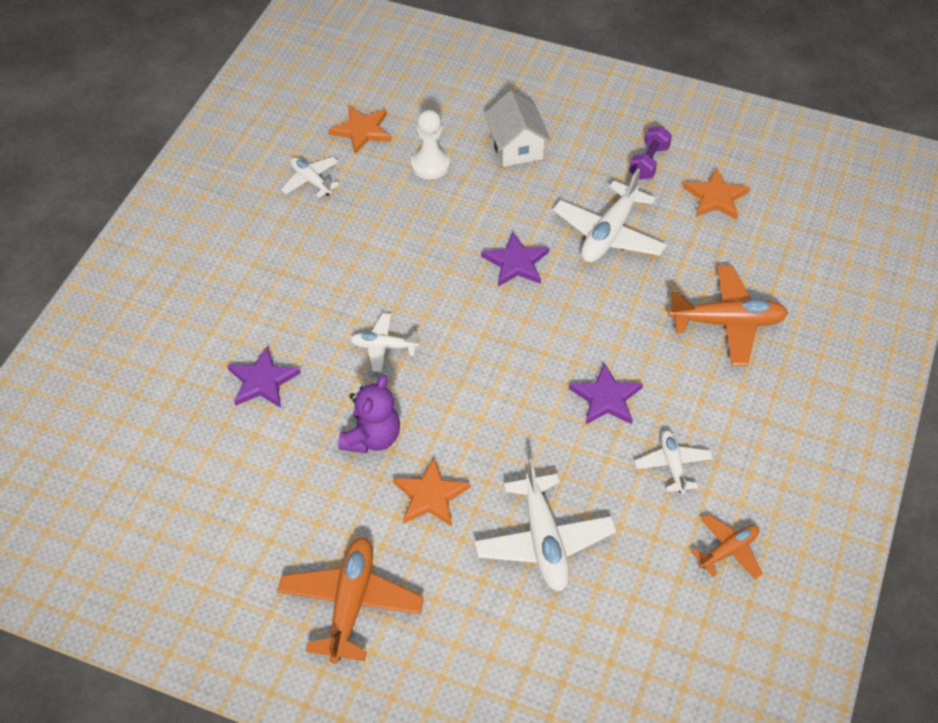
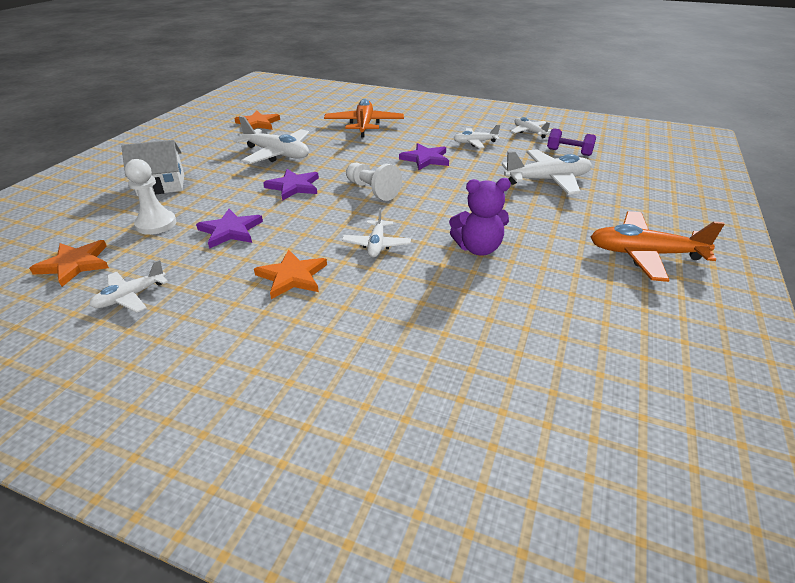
camera: 90 degrees left, 15 degrees down
purple star [227,346,301,408] -> purple star moved to [196,209,263,249]
purple teddy bear [338,375,400,453] -> purple teddy bear turned 150 degrees clockwise [449,178,511,255]
orange star [393,458,470,527] -> orange star moved to [254,250,327,299]
purple dumbbell [629,126,672,180] -> purple dumbbell moved to [547,128,596,156]
orange plane [692,514,763,579] -> white plane [511,117,552,138]
none -> white pawn [346,163,402,201]

